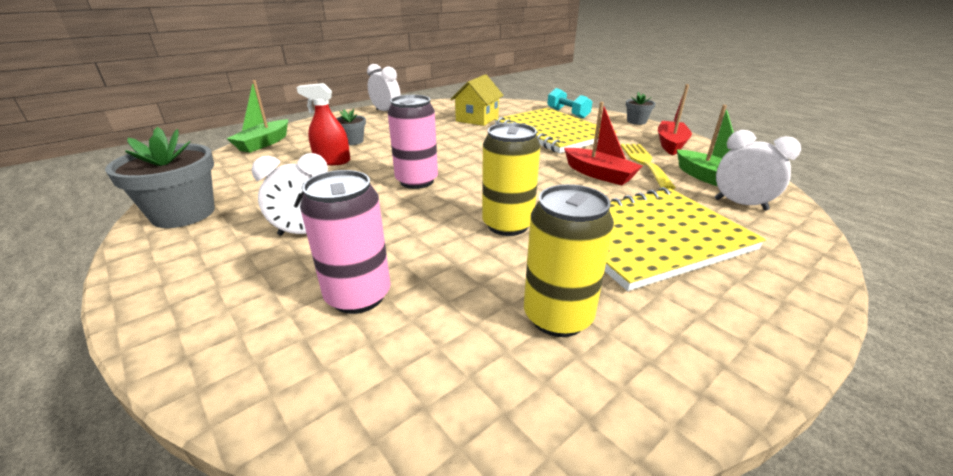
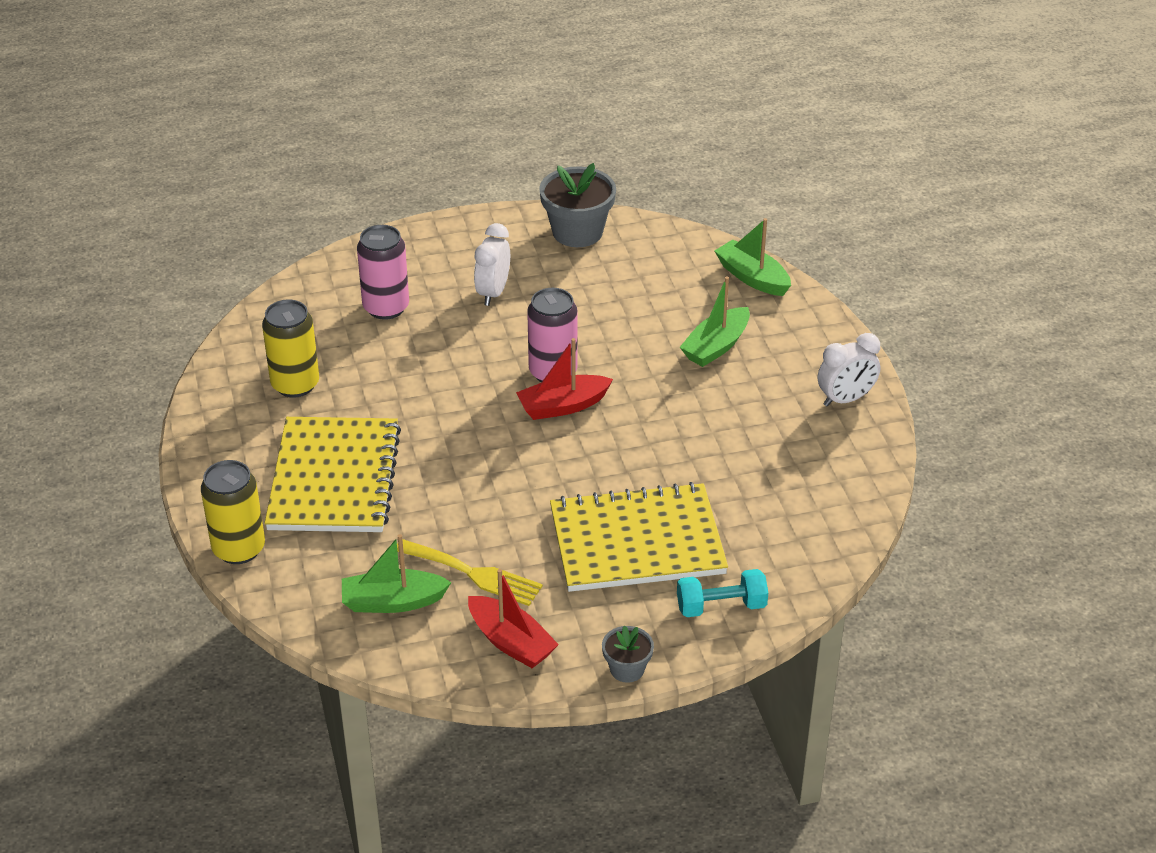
camera: 115 degrees right, 10 degrees up
red spray bottle [296,83,350,165] -> none
grey flower pot [336,109,366,145] -> green boat [680,276,750,367]
yellow house [450,74,504,126] -> none
yellow can [482,123,540,236] -> yellow can moved to [201,460,265,564]
red boat [564,102,642,186] -> red boat moved to [516,338,613,420]
white clock [715,130,801,210] -> none

